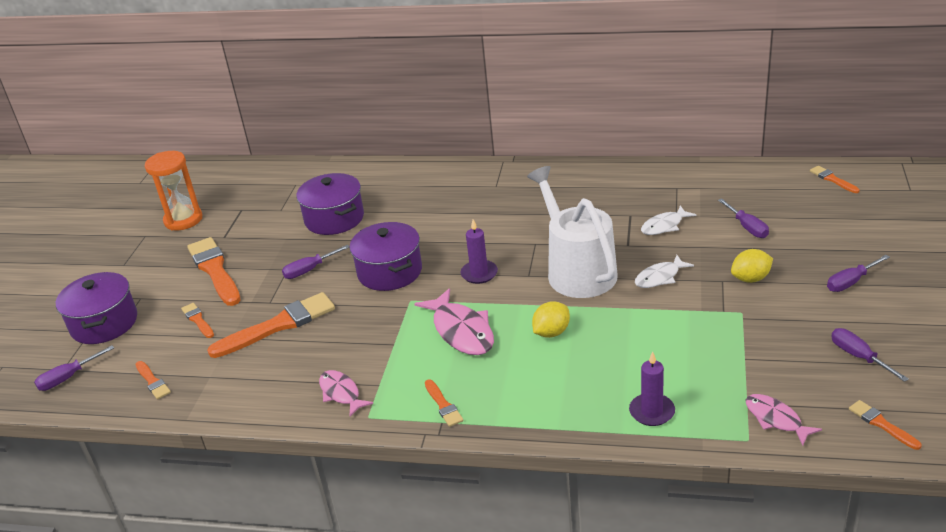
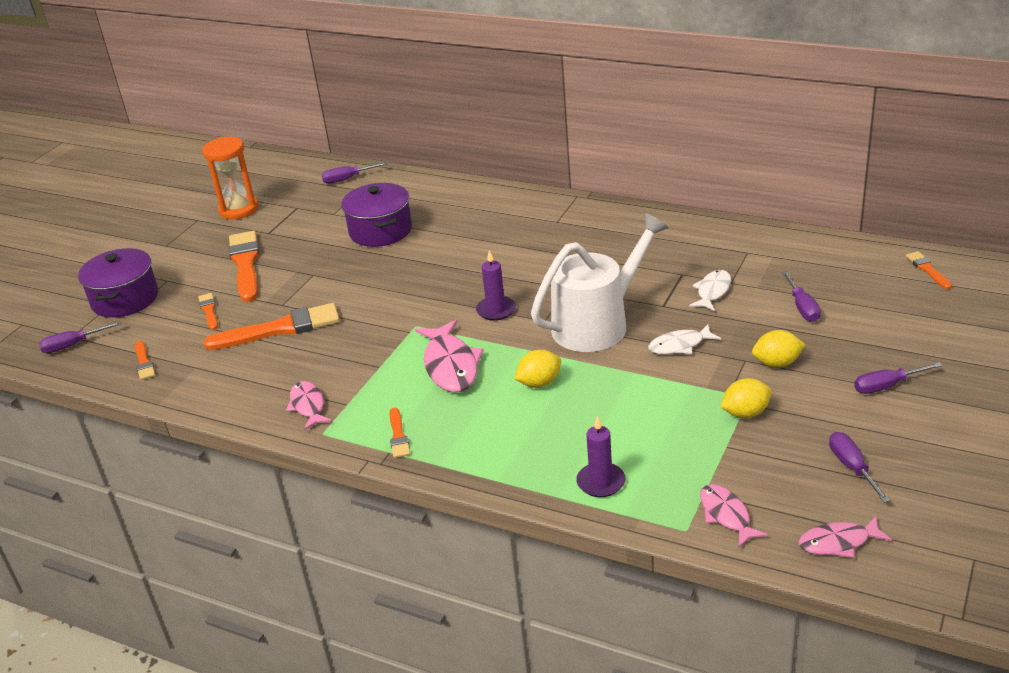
camera: 15 degrees right, 0 degrees up
purple screwdriver [282,245,350,279] -> purple screwdriver moved to [322,162,388,183]
purple pot [350,222,422,291] -> none
white watering can [527,166,618,298] -> white watering can turned 60 degrees clockwise [531,213,668,352]
white fish [641,206,696,235] -> white fish turned 135 degrees clockwise [689,270,731,311]
orange brush [849,400,922,450] -> pink fish [798,516,892,558]
none -> yellow lemon [720,378,772,418]

